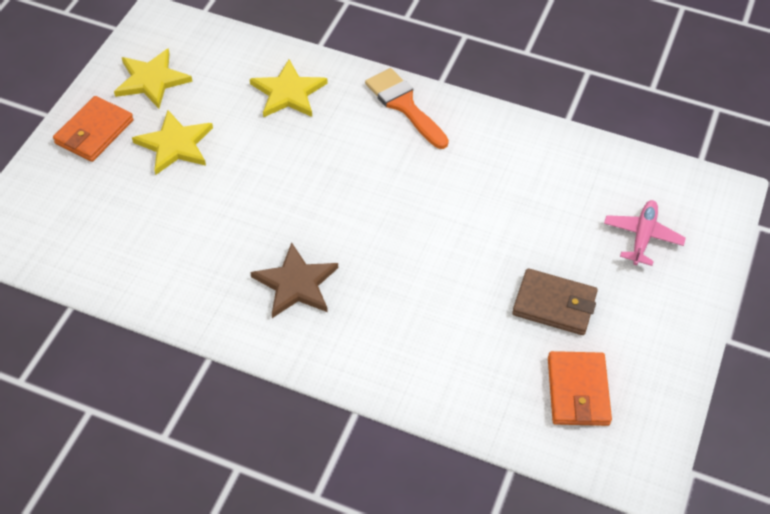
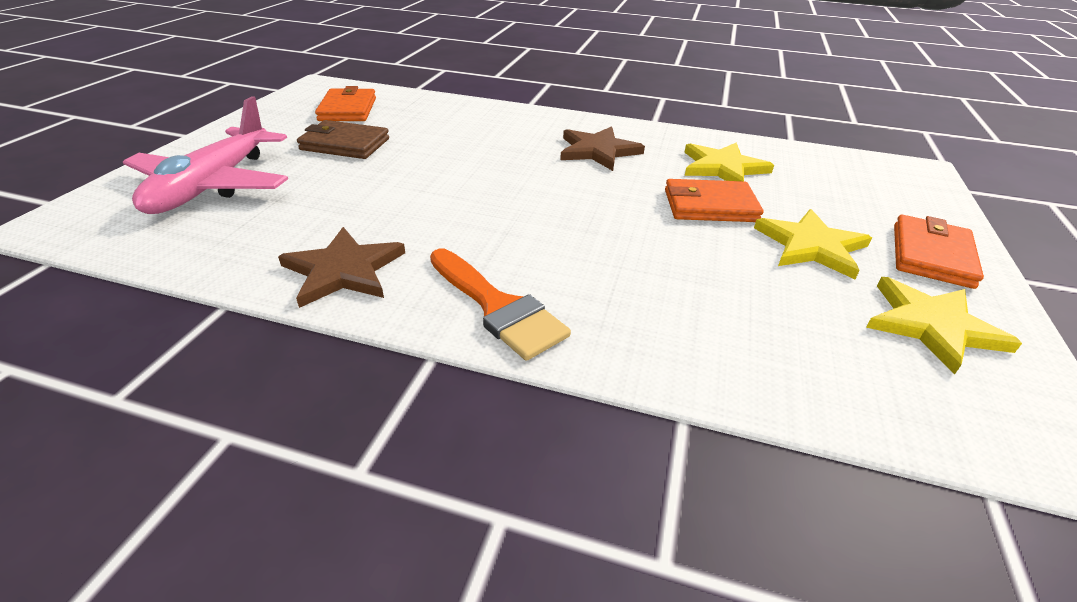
camera: 175 degrees right, 15 degrees down
yellow star [250,59,327,117] -> yellow star moved to [684,142,774,181]
pink plane [604,200,686,266] -> pink plane [123,96,288,214], size x1.79
none -> brown star [278,227,405,308]
none -> orange wallet [665,179,763,222]

